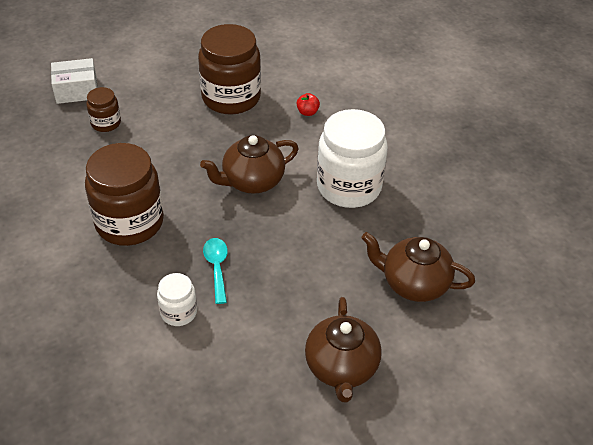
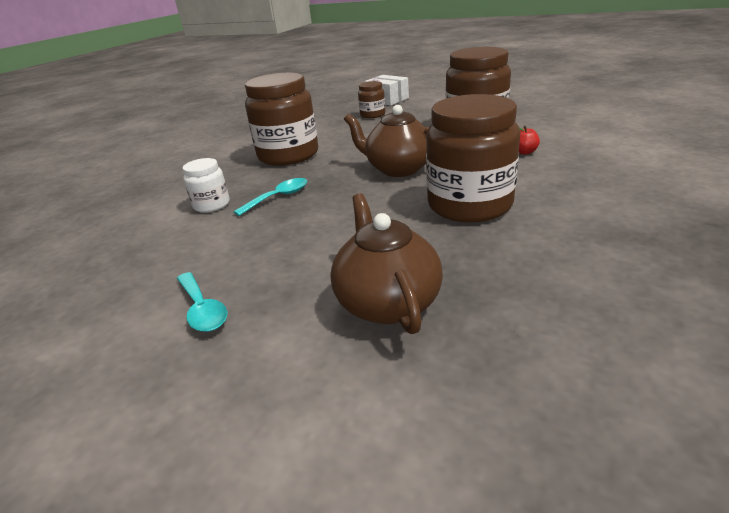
camera: 60 degrees right, 15 degrees down
brown teapot [305,297,382,402] -> turquoise spoon [177,272,227,332]
white jar [317,109,388,208] -> brown jar [426,94,520,223]

